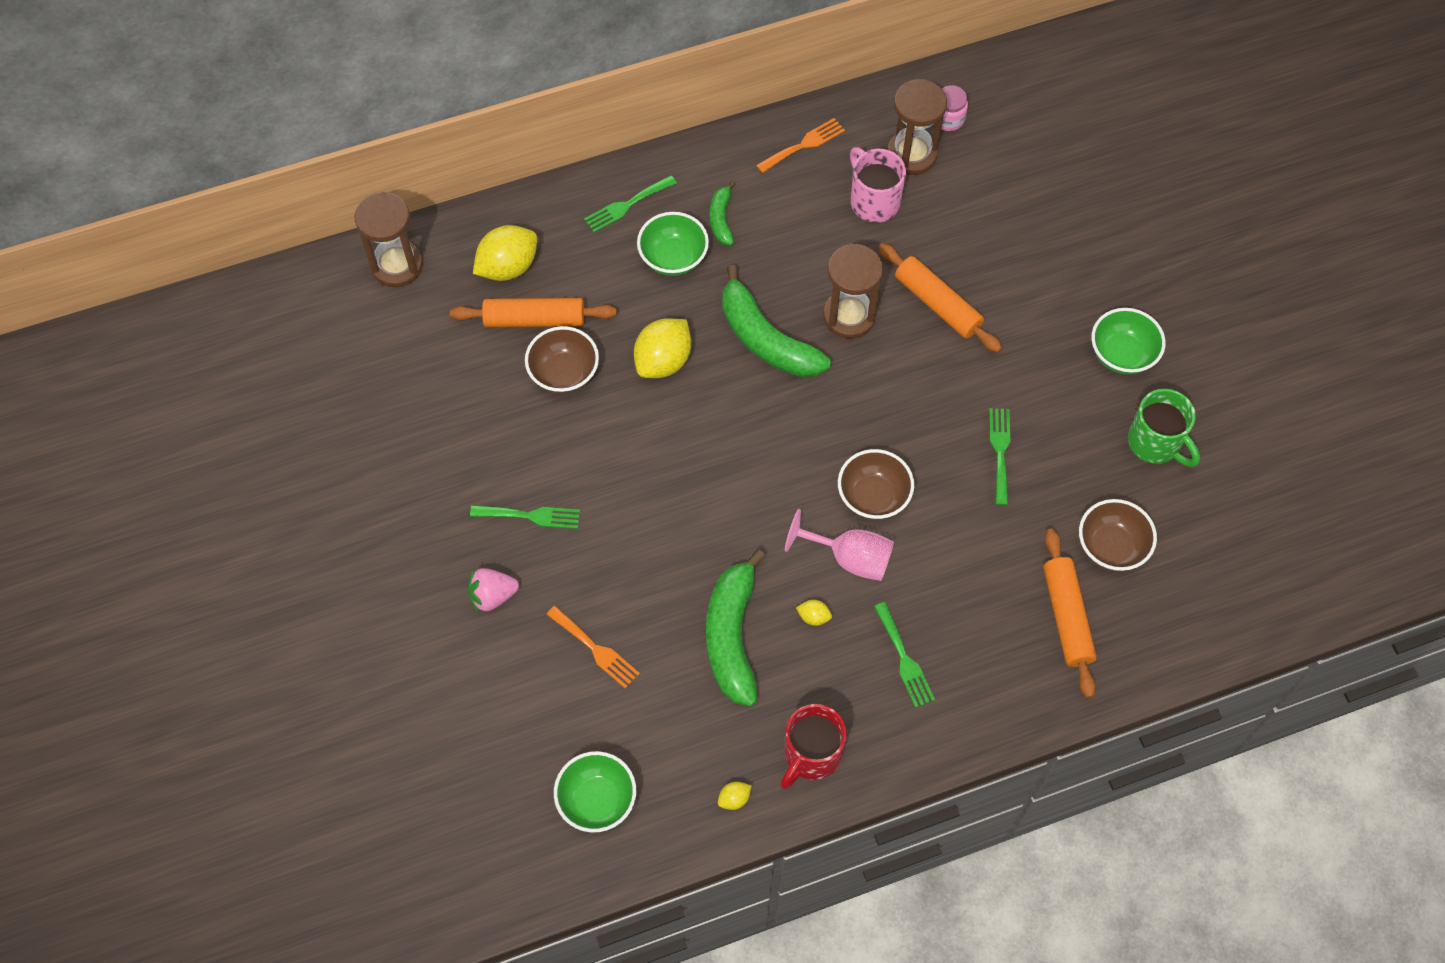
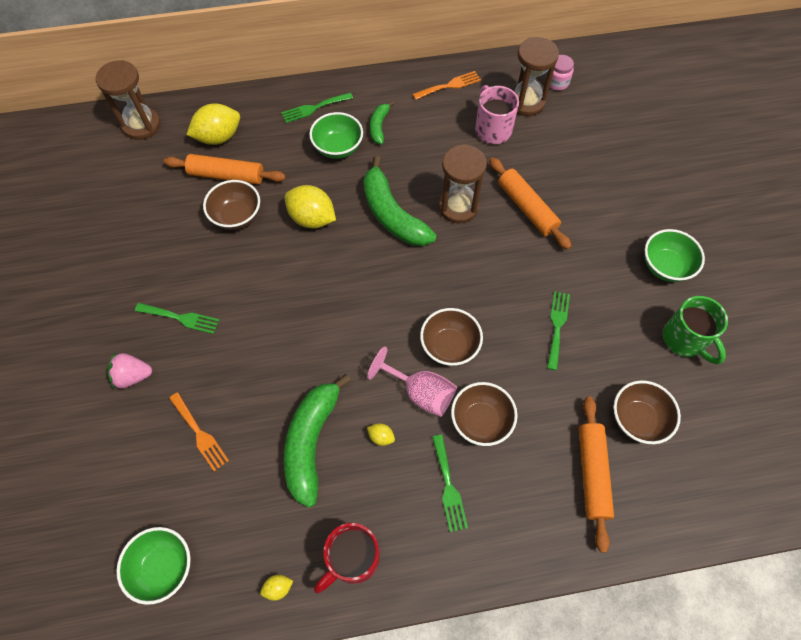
camera: 10 degrees right, 0 degrees up
yellow lemon [634,318,691,378] -> yellow lemon turned 75 degrees clockwise [285,185,336,229]
none -> brown bowl [451,382,518,446]

